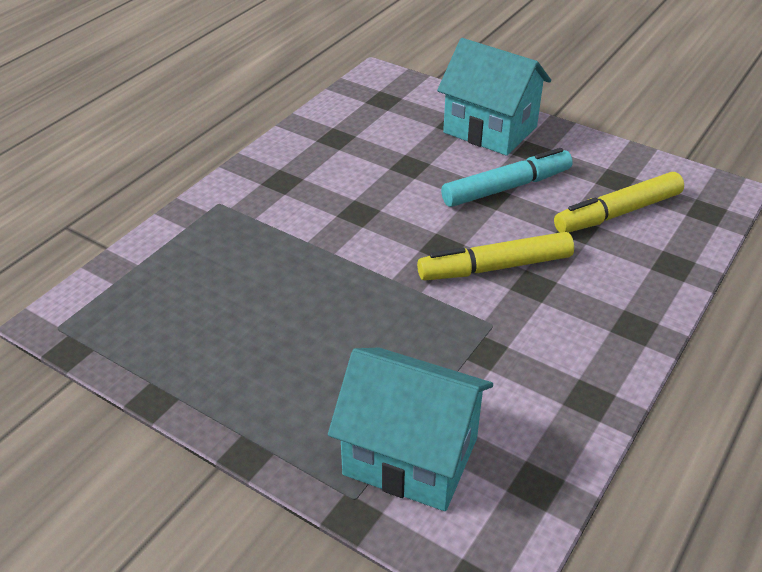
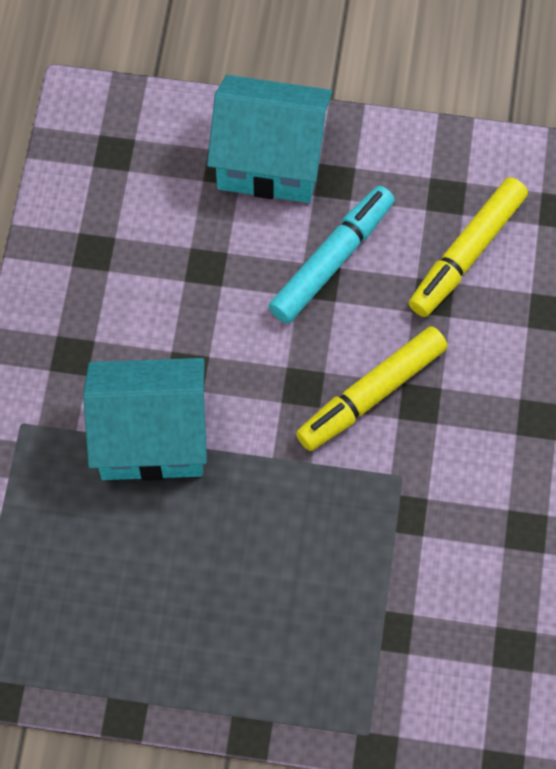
camera: 25 degrees left, 25 degrees up
turquoise house [328,348,493,511] -> turquoise house moved to [83,358,207,481]

